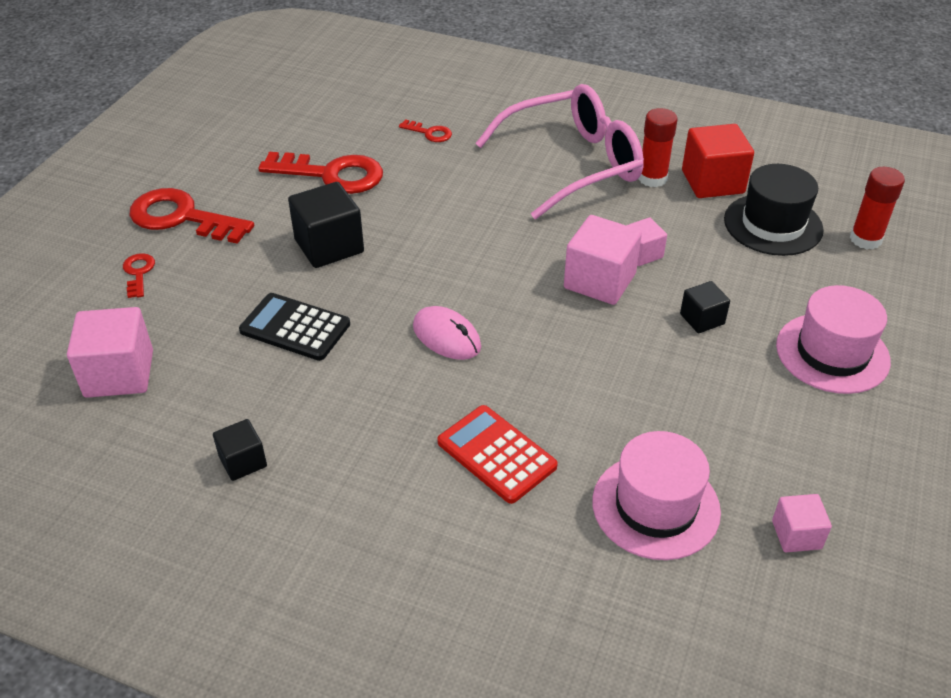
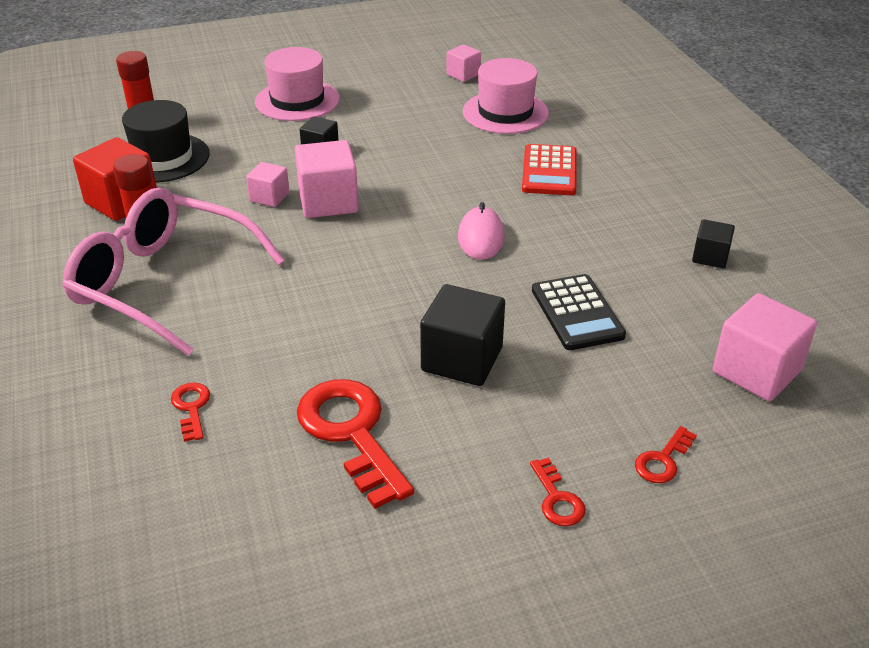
camera: 130 degrees left, 5 degrees down
red key [130,188,254,244] -> red key [530,457,586,526], size x0.47

